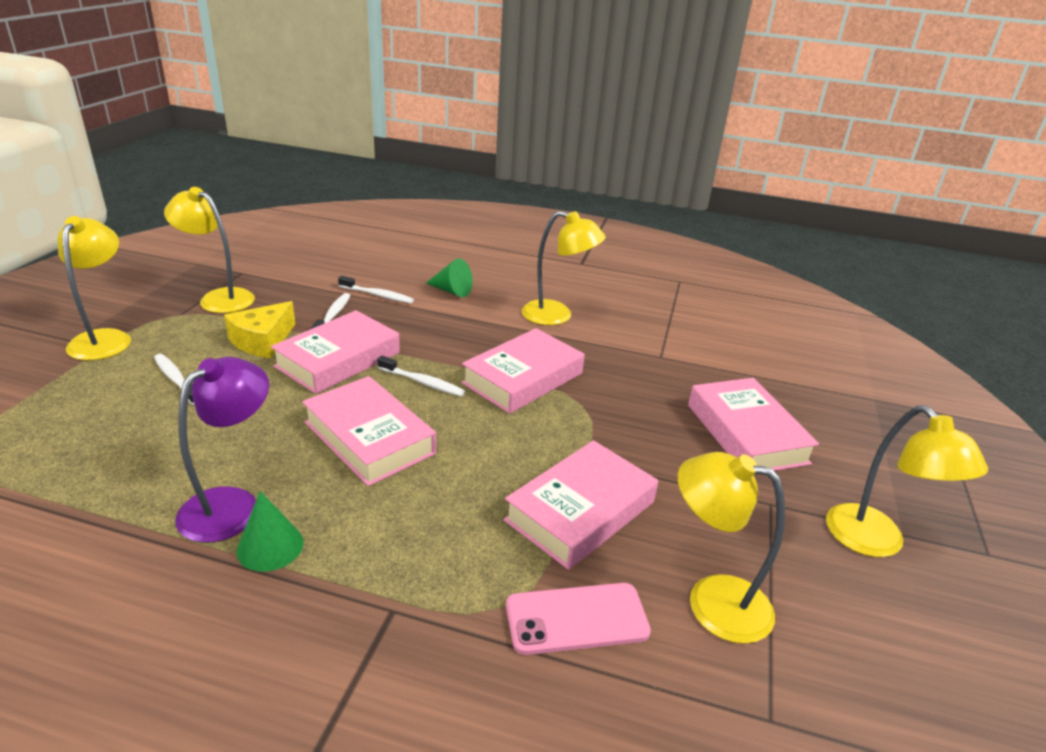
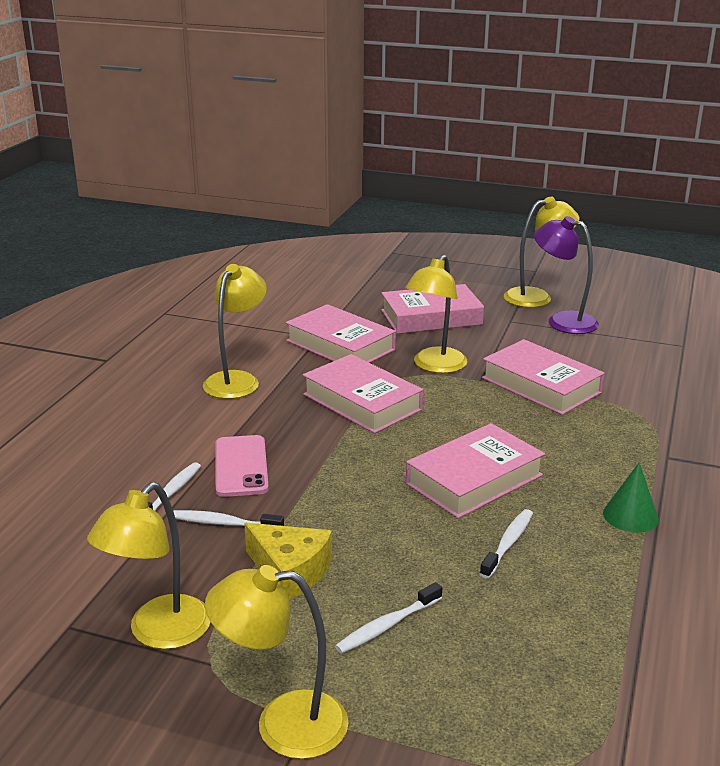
camera: 85 degrees left, 5 degrees down
purple lamp [175,357,269,543] -> purple lamp moved to [534,216,599,334]
pink book [271,310,400,394] -> pink book moved to [286,304,396,363]
white toothbrush [377,356,465,396] -> white toothbrush moved to [480,509,533,579]
green cone [426,258,473,297] -> none
pink phone [506,583,651,655] -> pink phone moved to [215,435,269,497]
yellow lamp [678,452,785,644] -> yellow lamp moved to [406,255,467,373]

